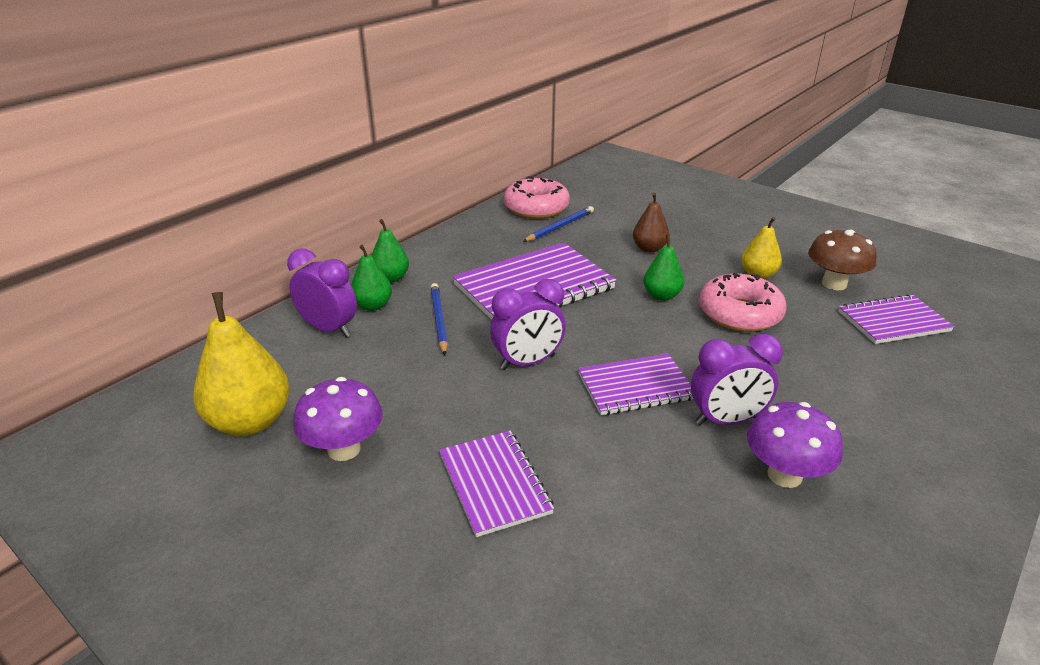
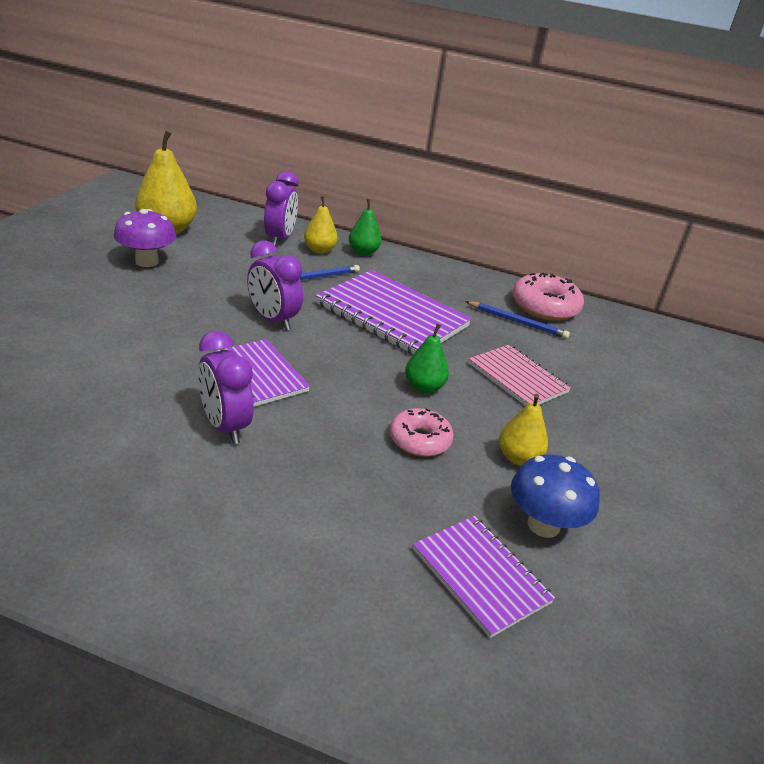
camera: 65 degrees right, 0 degrees up
green pear [351,245,392,311] -> yellow pear [304,196,337,254]
purple notebook [439,431,554,537] -> none
brown pear [633,193,669,252] -> pink notebook [469,345,571,406]
pink donut [699,273,787,332] -> pink donut [390,408,454,457], size x0.66
purple mushroom [747,402,843,488] -> none
brown mushroom [808,230,877,291] -> blue mushroom [511,454,600,538]

